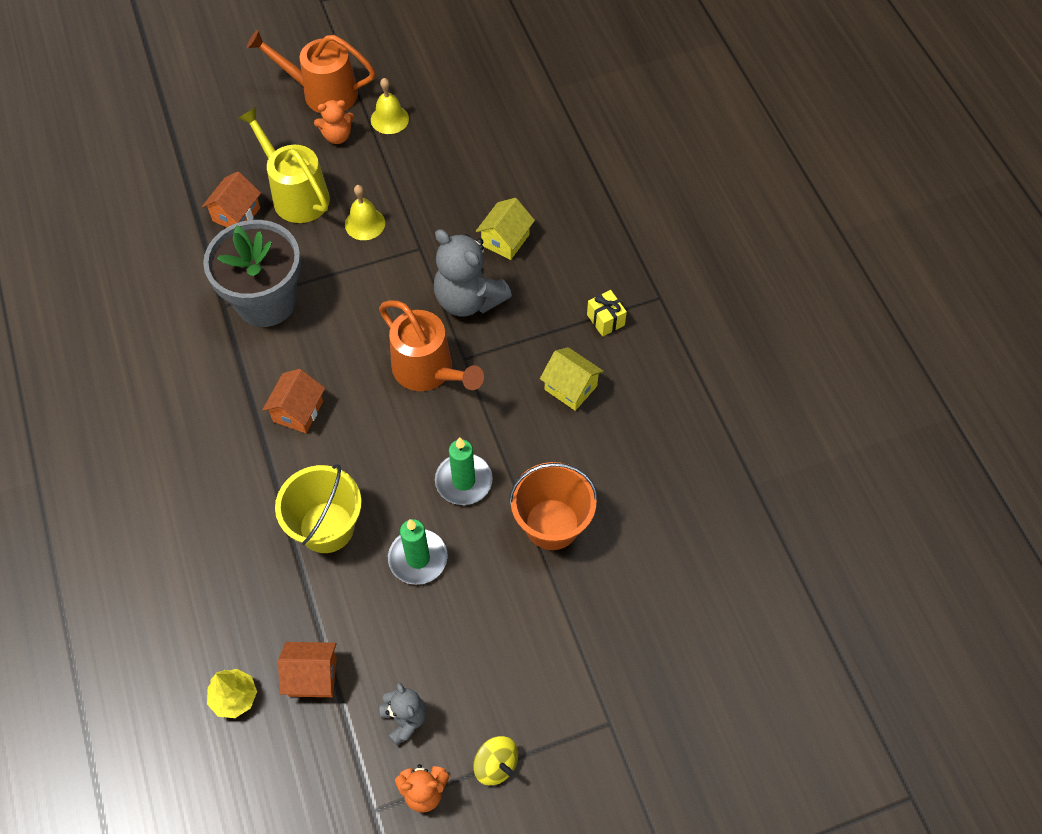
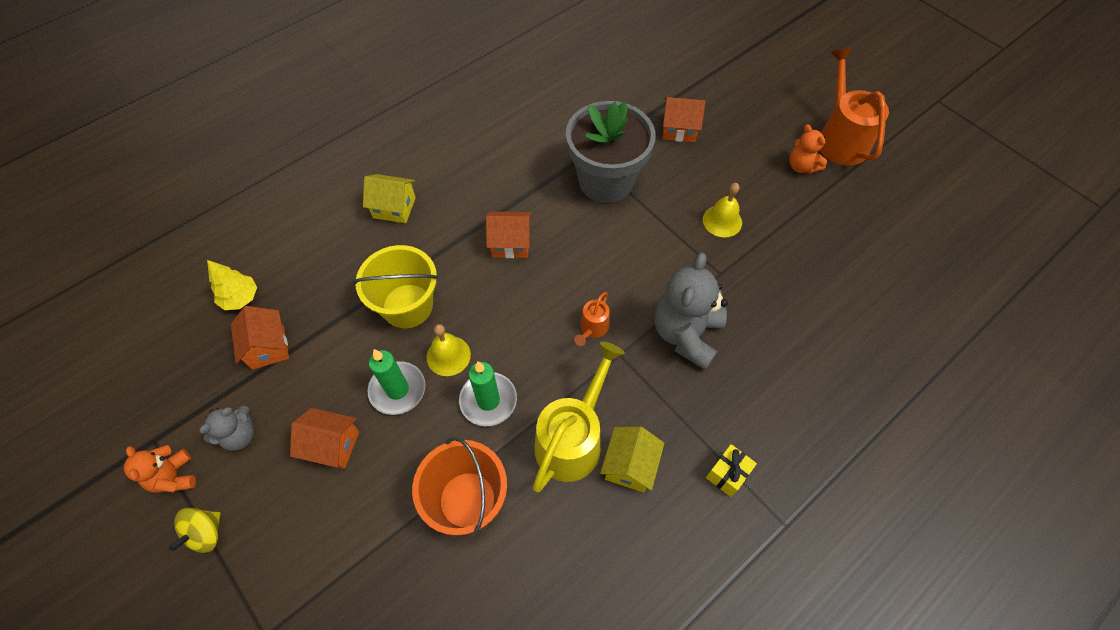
camera: 70 degrees right, 0 degrees up
yellow watering can [238,107,330,223] -> yellow watering can moved to [533,341,625,492]
yellow bell [371,78,409,134] -> yellow bell moved to [427,324,471,376]
orange watering can [379,300,484,391] -> orange watering can [574,292,610,346], size x0.48
yellow house [476,198,535,260] -> yellow house moved to [363,174,416,223]
none -> orange house [290,408,359,469]

